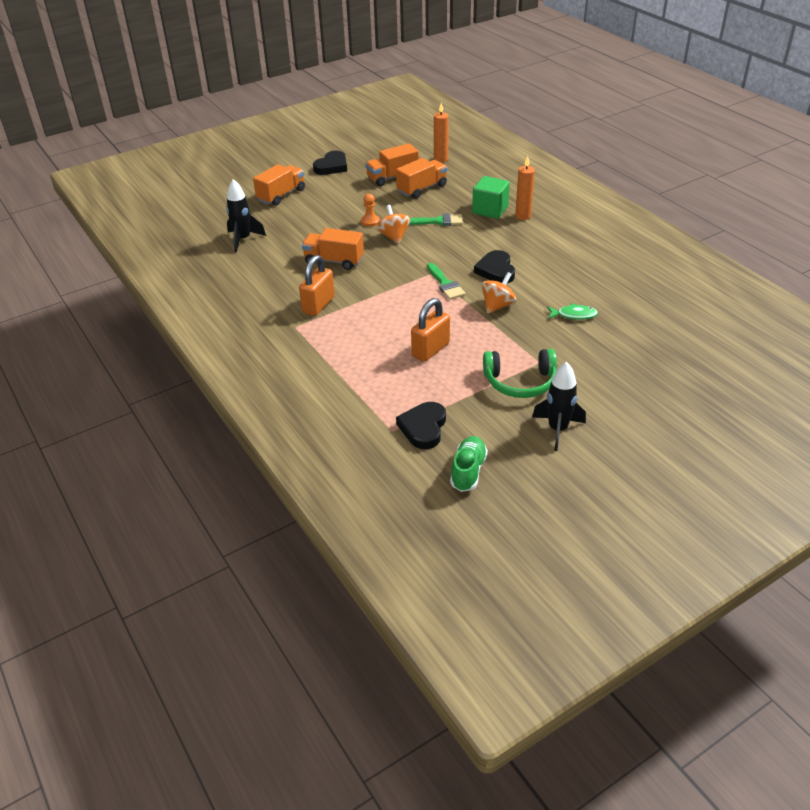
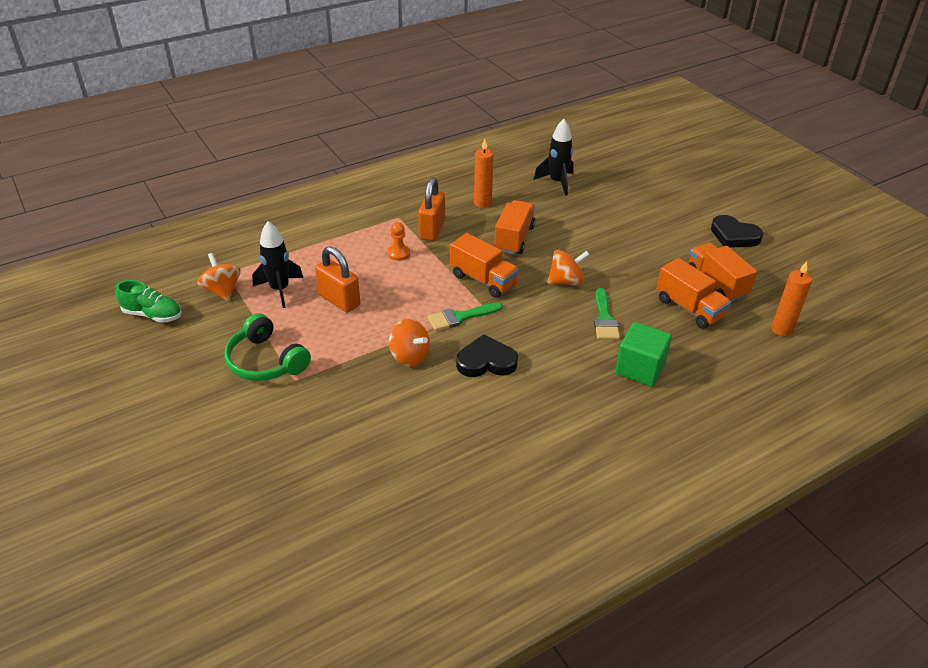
camera: 90 degrees right, 0 degrees up
orange truck [253,164,305,206] -> orange truck moved to [450,233,519,298]
orange padlock [299,255,335,316] -> orange padlock turned 75 degrees clockwise [418,178,445,241]
orange pawn [361,194,380,227] -> orange pawn moved to [388,222,410,261]
black heart [396,402,446,449] -> orange spinning top [197,253,241,301]
green headphones [483,349,557,398] -> green headphones turned 45 degrees counterclockwise [224,313,311,381]
orange candle [515,156,535,220] -> orange candle moved to [474,139,494,208]
black rocket [532,362,586,451] -> black rocket moved to [252,221,303,308]
green fish [547,303,598,320] -> none

